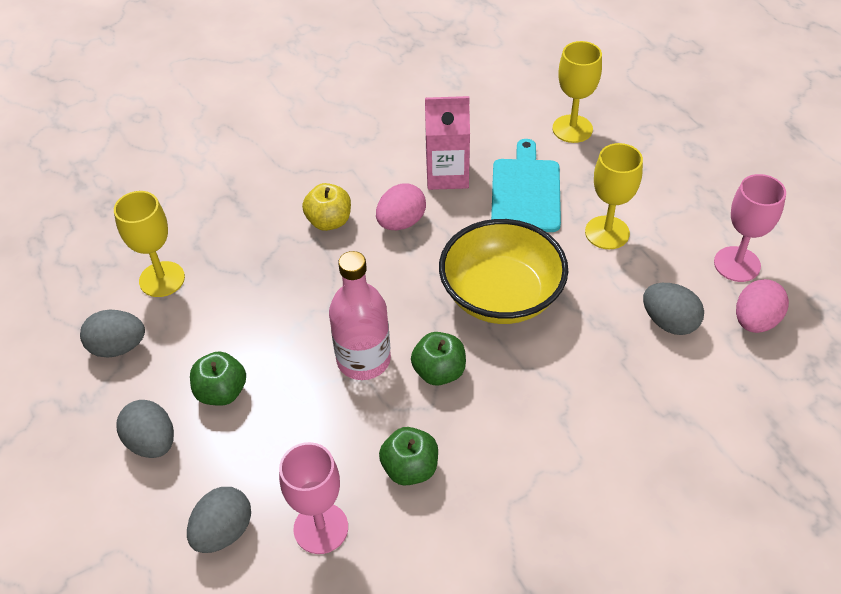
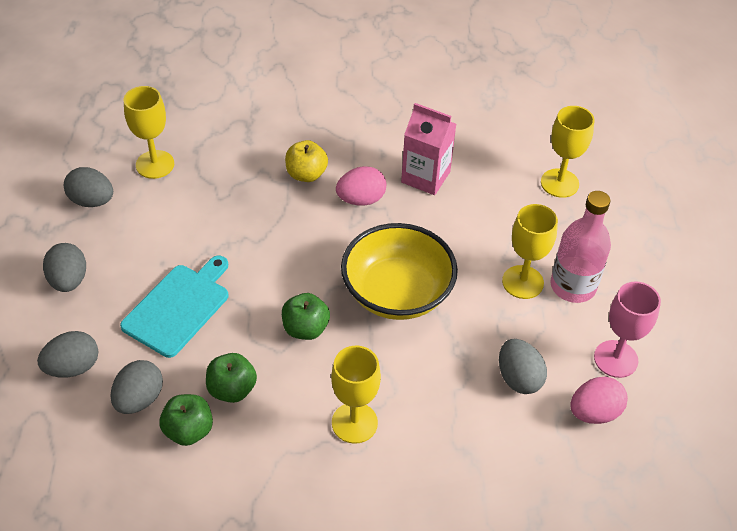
camera: 25 degrees right, 0 degrees up
green apple [190,351,246,406] -> green apple moved to [159,394,213,446]
pink goblet [279,442,348,554] -> grey egg [110,360,163,414]
pink bottle [329,251,391,380] -> pink bottle moved to [551,191,611,303]
turquoise cutting board [491,139,561,232] -> turquoise cutting board moved to [120,256,228,358]
none -> yellow goblet [331,346,381,444]

